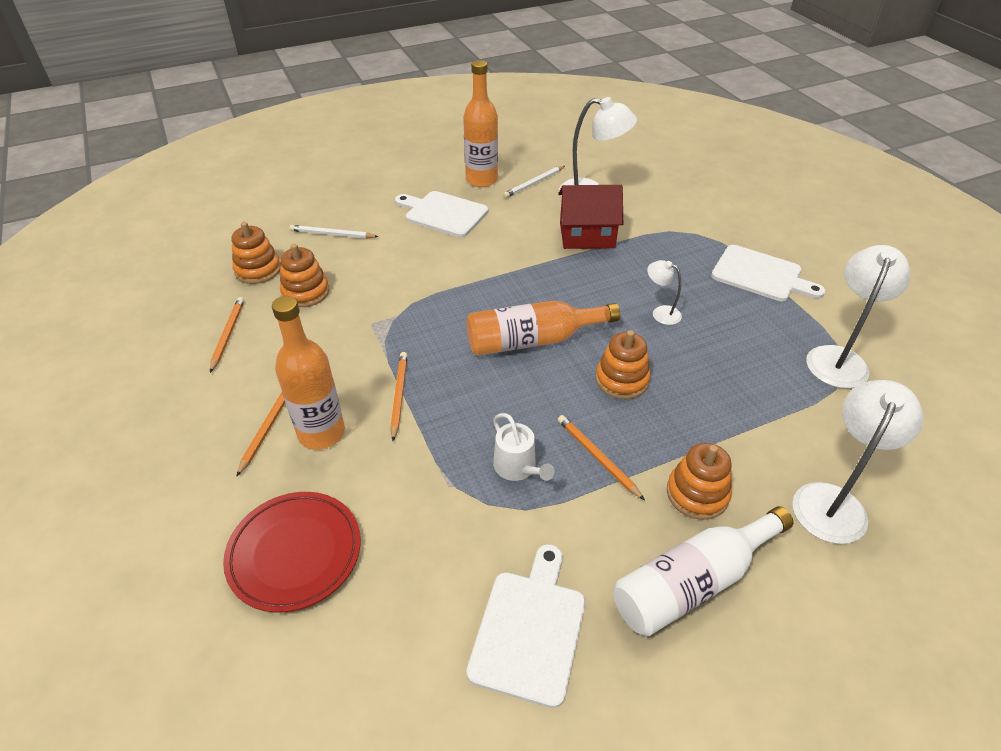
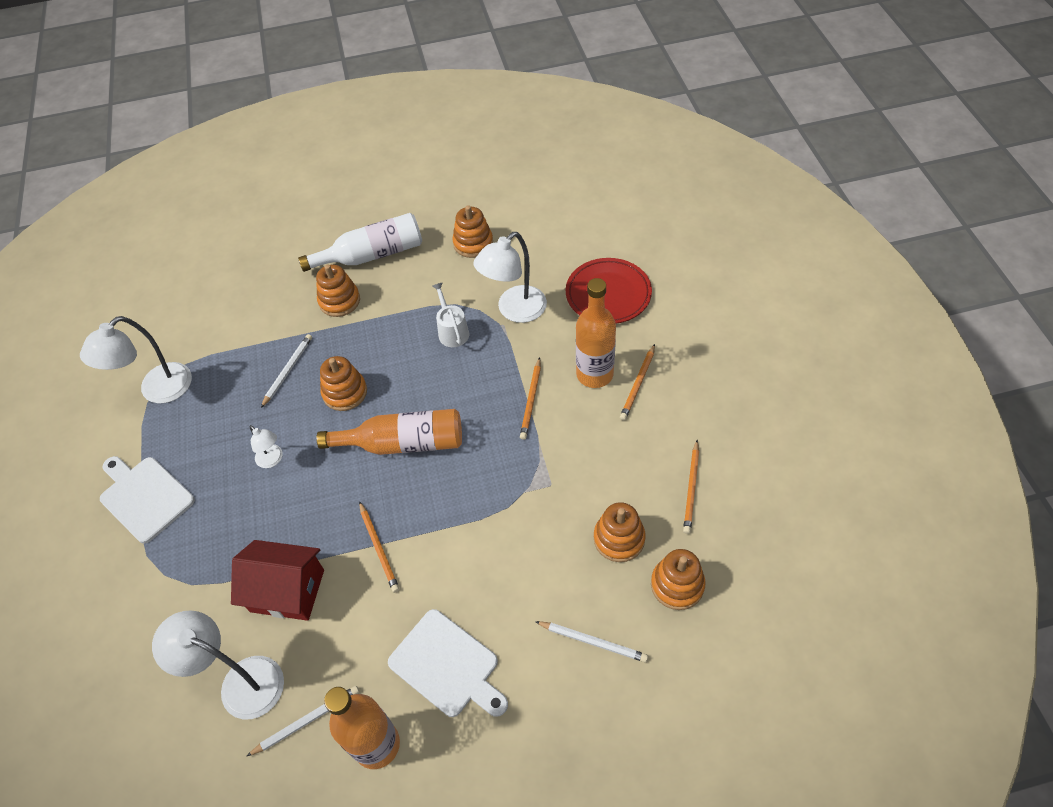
camera: 165 degrees left, 10 degrees up
white cutting board [466,544,585,708] -> orange stacking toy [452,205,493,258]
orange pencil [558,415,645,500] -> orange pencil moved to [359,501,400,593]
white lamp [793,380,923,544] -> white lamp moved to [474,232,547,323]
none -> white pencil [261,334,312,408]

